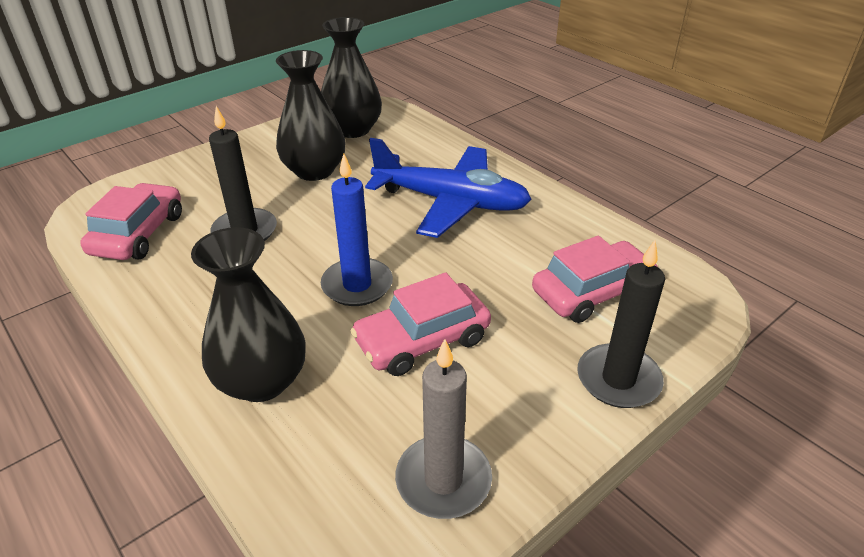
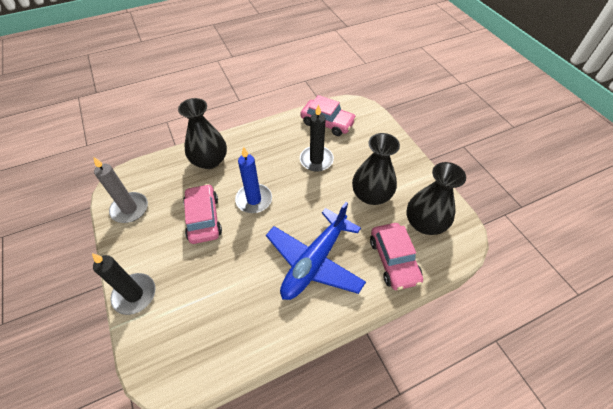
camera: 105 degrees right, 15 degrees up
pink car [532,236,659,323] -> pink car moved to [370,223,423,290]

